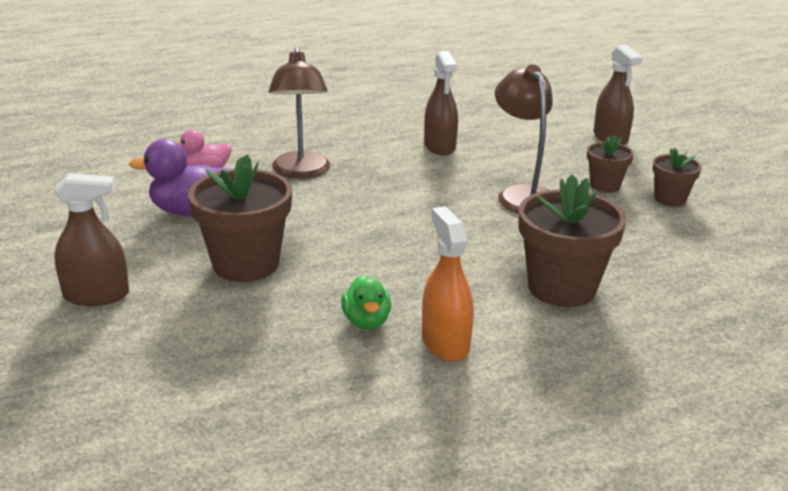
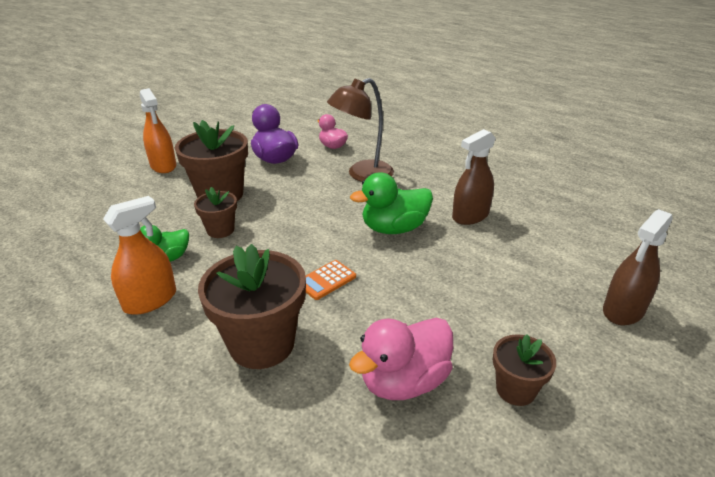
camera: 65 degrees right, 5 degrees up
brown spray bottle [54,173,129,306] -> orange spray bottle [140,88,176,173]
brown lamp [495,64,553,214] -> none
brown flower pot [587,135,634,192] -> brown flower pot moved to [194,187,237,238]
none -> orange calculator [306,260,356,300]
none -> pink duck [349,318,453,400]
none -> green duck [350,172,433,234]

